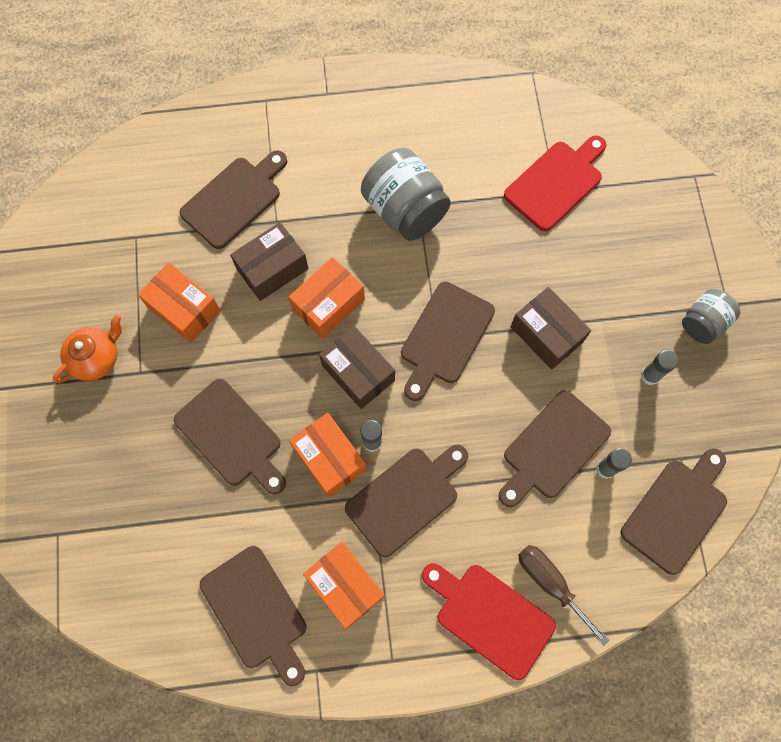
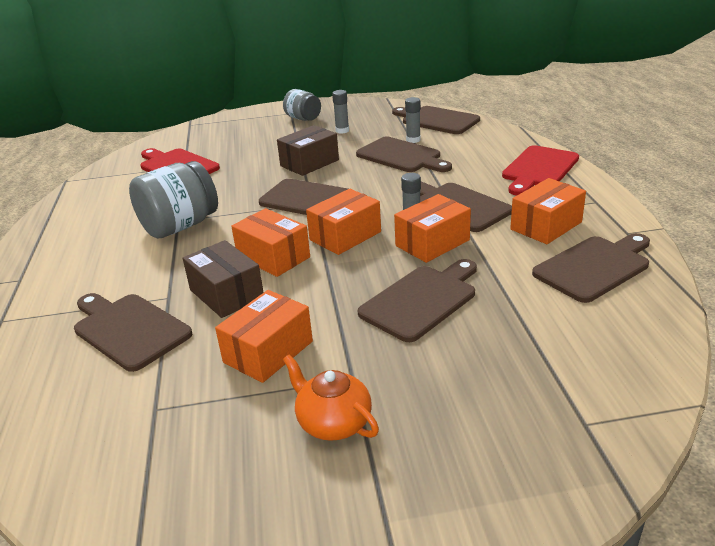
camera: 90 degrees left, 40 degrees down
brown box [319,326,395,409] -> orange box [306,189,381,255]
brown screwdriver [518,545,610,646] -> none

